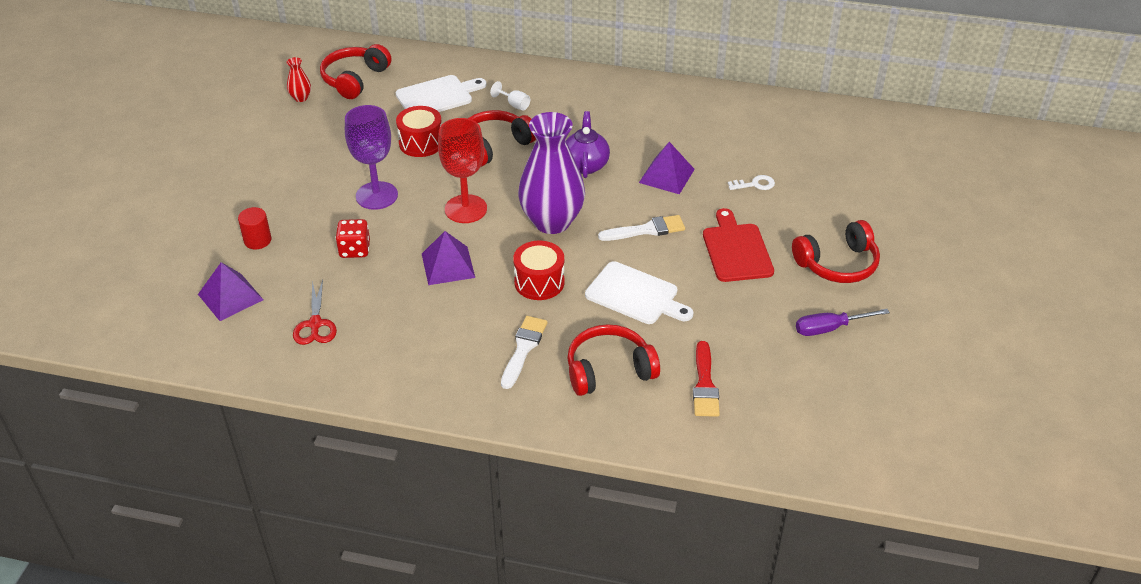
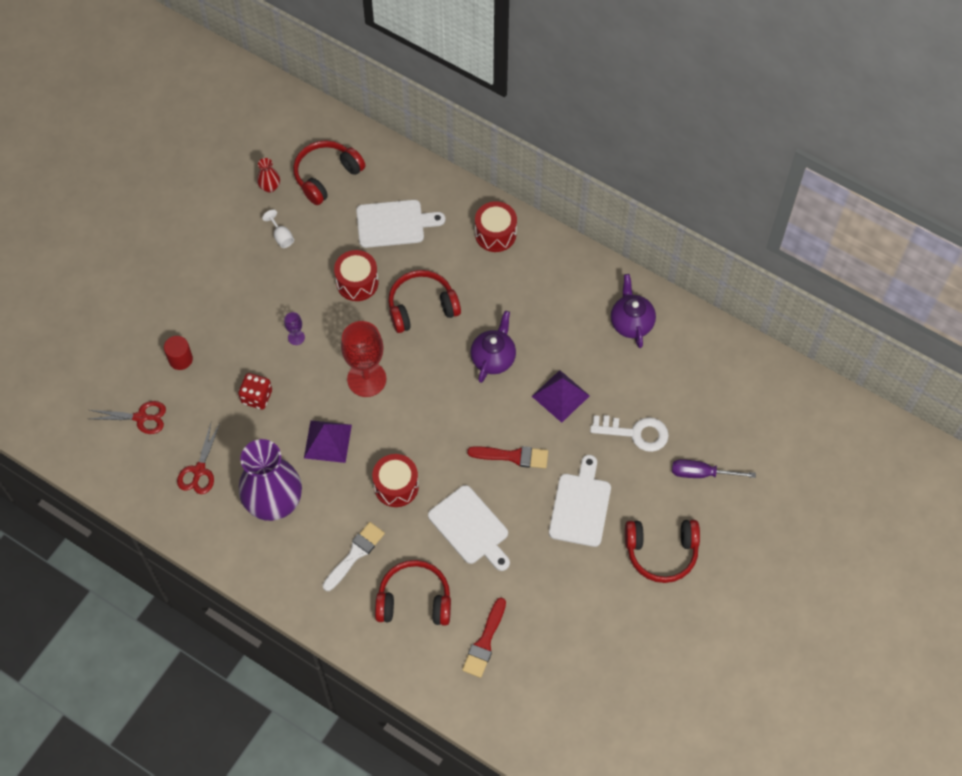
camera: 20 degrees right, 20 degrees up
purple pyramid [198,262,264,321] -> red scissors [89,401,166,434]
purple goblet [345,105,398,210] -> purple goblet [284,312,305,345], size x0.44
white goblet [490,81,530,111] -> white goblet moved to [262,209,294,248]
purple vase [518,112,585,234] -> purple vase moved to [239,439,302,521]
white brush [598,215,685,241] -> red brush [467,446,548,468]
red cutting board [703,208,774,282] -> white cutting board [549,455,611,547]
white key [728,175,775,190] -> white key [590,415,669,452], size x1.73
purple screwdriver [796,309,890,336] -> purple screwdriver moved to [672,459,756,478]
none -> red drum [475,201,517,252]
none -> purple teapot [611,274,656,348]

